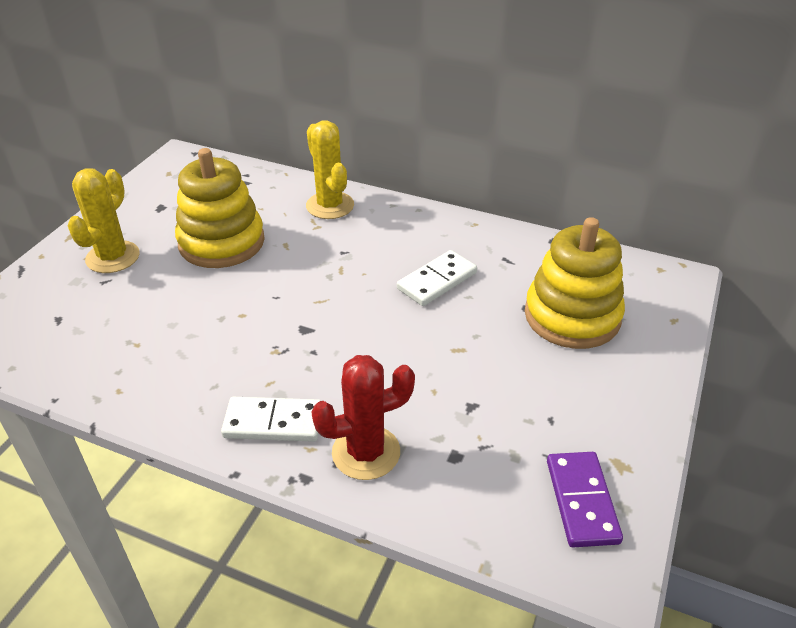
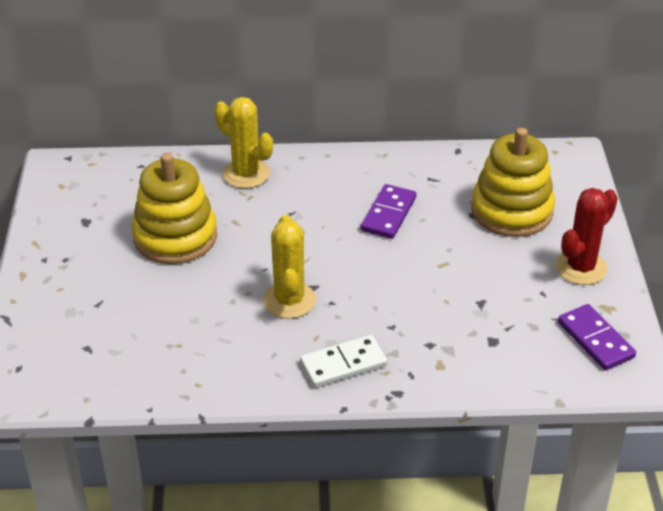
camera: 25 degrees left, 0 degrees up
yellow cactus [67,168,140,273] -> yellow cactus moved to [263,215,316,319]
red cactus [311,355,415,480] -> red cactus moved to [555,188,618,285]
white domino [397,250,477,306] -> purple domino [361,184,416,239]

